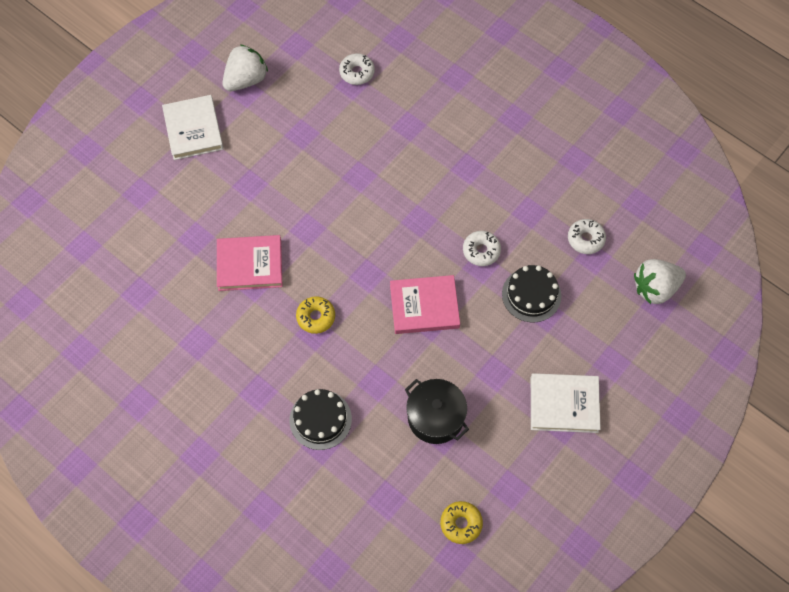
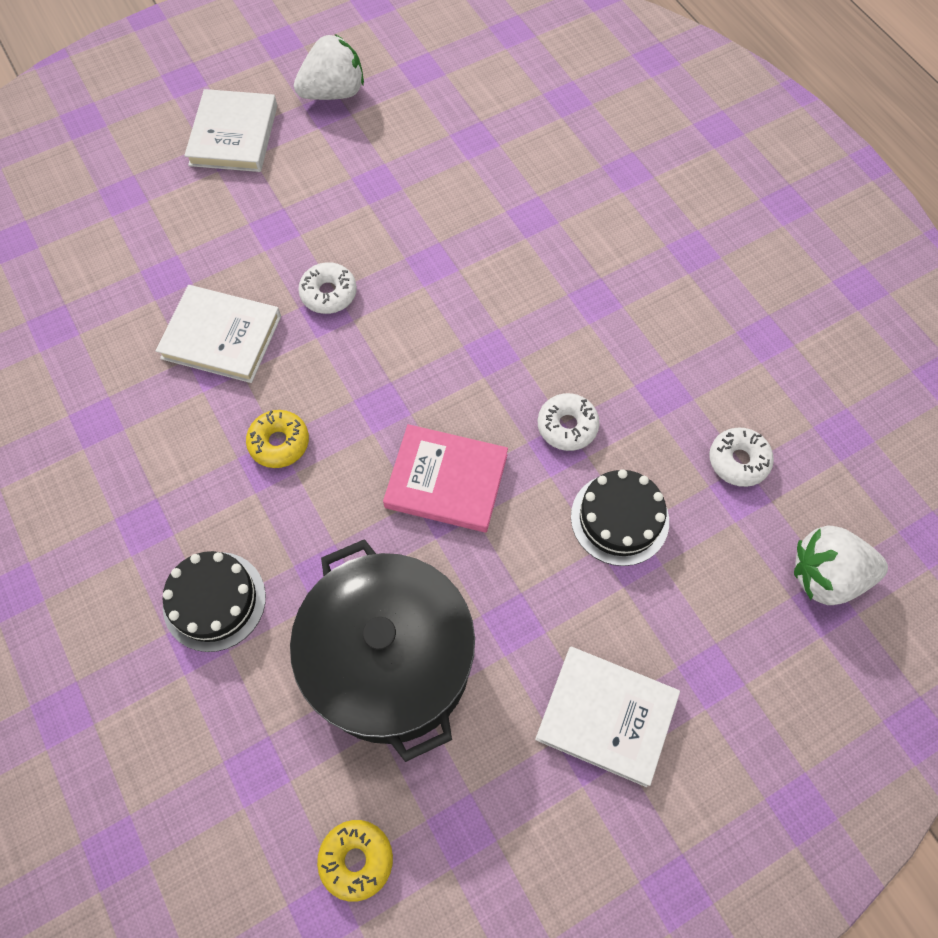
camera: 20 degrees right, 0 degrees up
pink book [217,235,283,291] -> white book [155,285,281,383]
white donut [339,53,375,85] -> white donut moved to [298,262,357,314]
black pot [405,379,469,444] -> black pot [290,539,475,762], size x1.68

